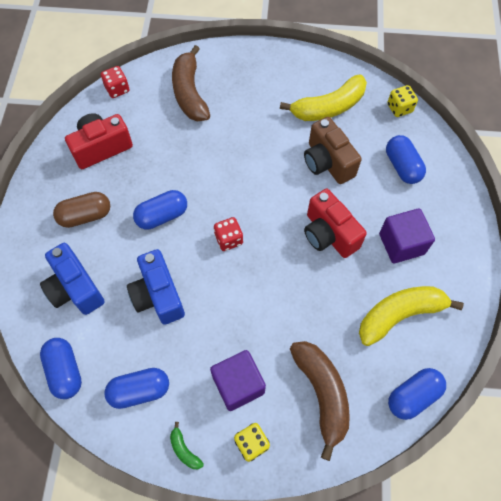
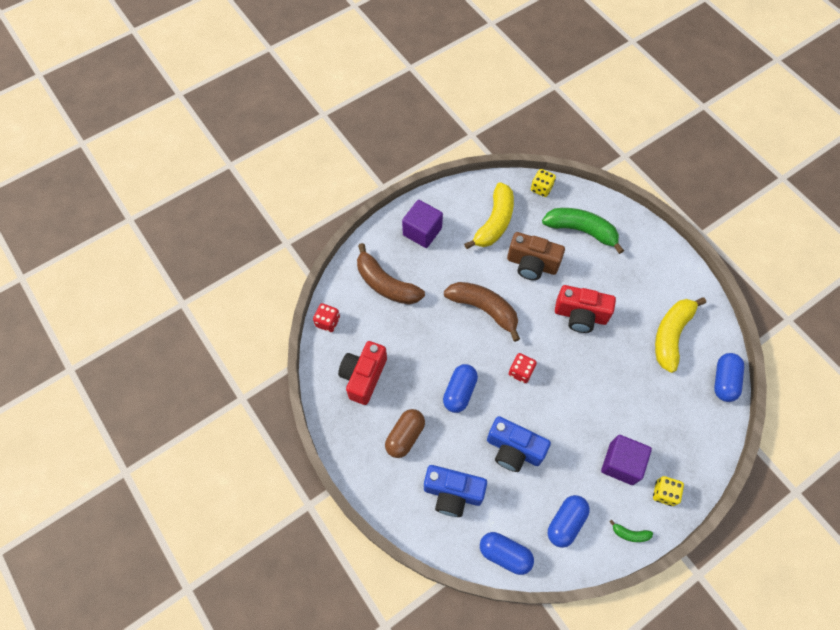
camera: 40 degrees left, 0 degrees up
brown banana [290,341,350,461] -> brown banana moved to [444,282,520,342]
purple cube [379,208,435,264] -> purple cube moved to [402,200,443,248]
blue capsule [386,135,426,184] -> green banana [542,208,624,254]

